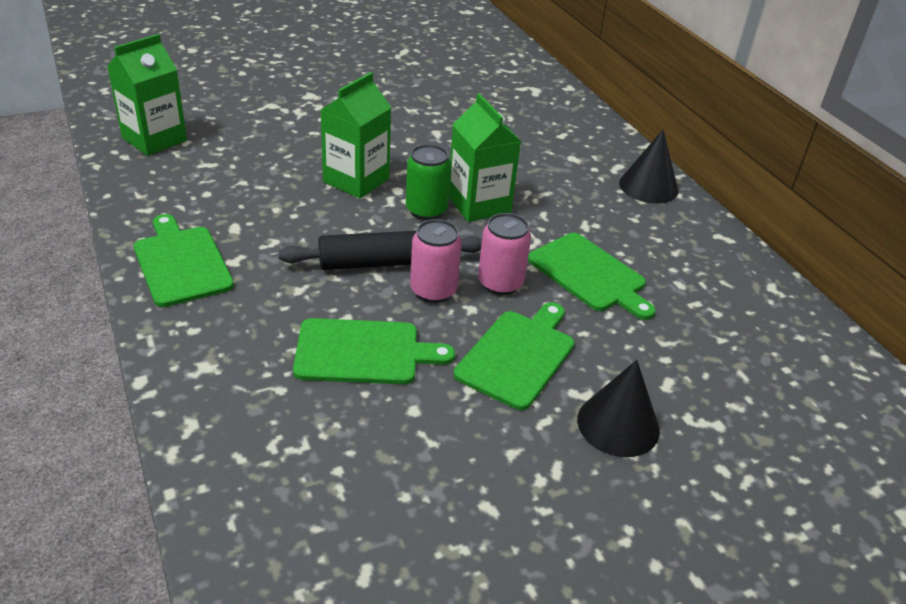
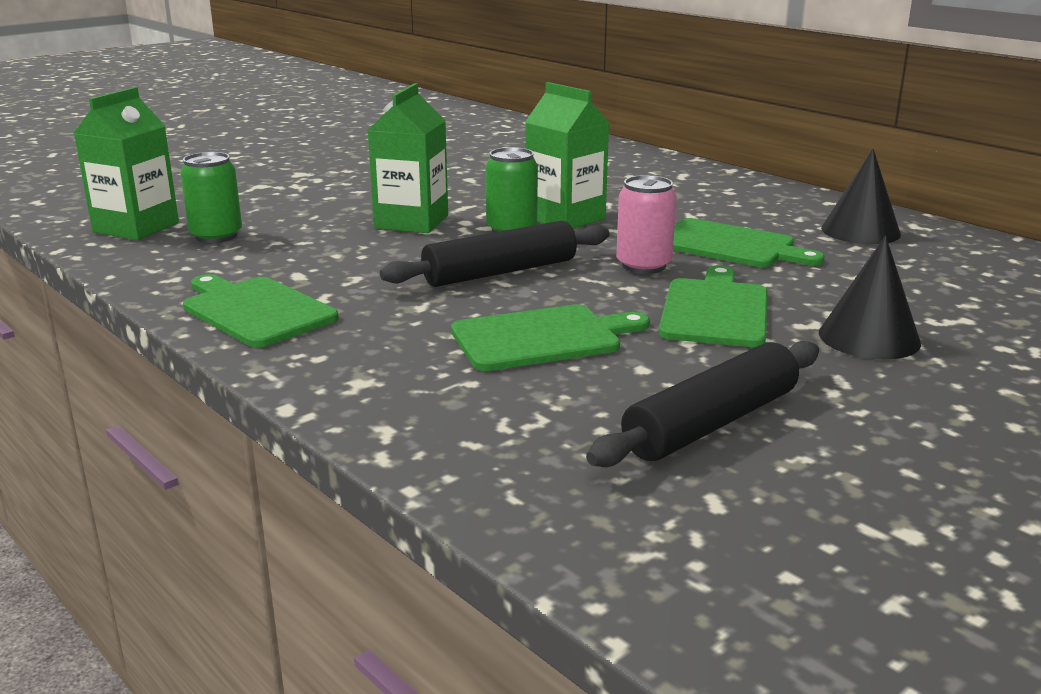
camera: 15 degrees left, 15 degrees down
pink can [410,219,462,303] -> none
black cone [619,129,678,204] -> black cone moved to [821,149,901,244]
none -> green can [180,152,242,243]
none -> black rolling pin [586,341,819,467]

